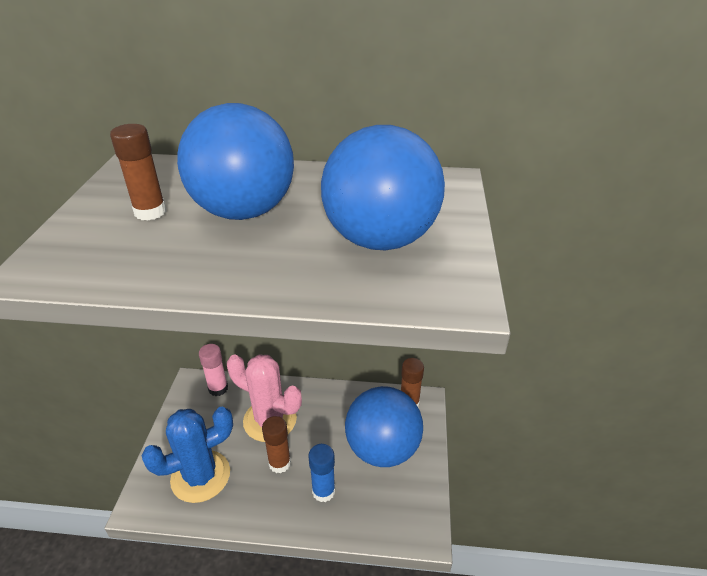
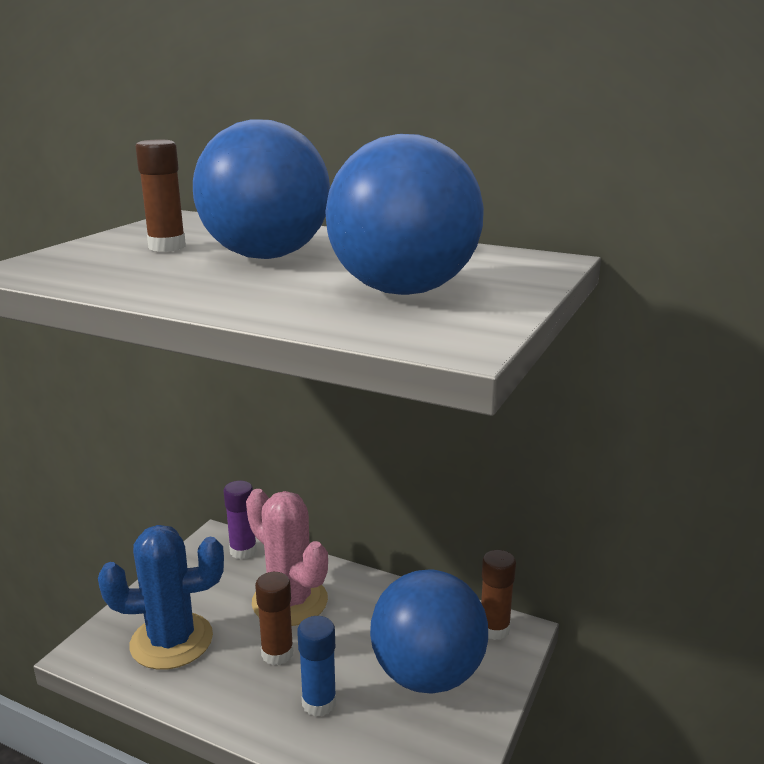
camera: 20 degrees right, 15 degrees down
pink glue stick [199,344,228,396] -> purple glue stick [224,481,257,559]

